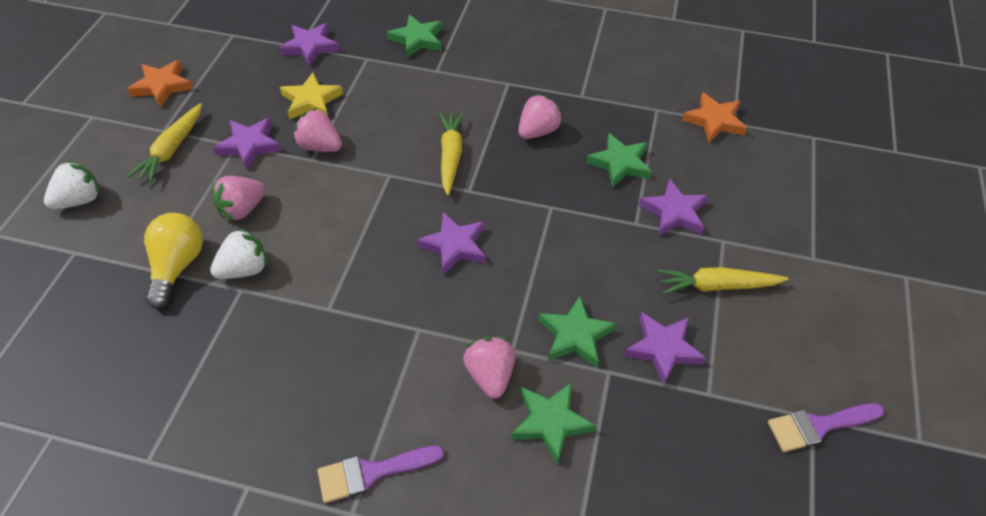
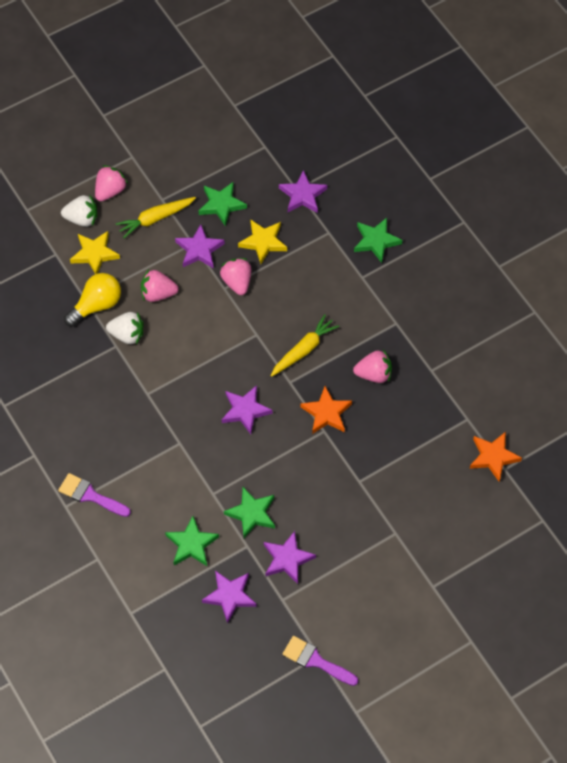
camera: 45 degrees right, 10 degrees up
orange star [127,60,193,107] -> orange star moved to [300,386,352,434]
pink strawberry [463,337,515,399] -> pink strawberry moved to [95,165,128,201]
green star [586,133,652,188] -> green star moved to [199,182,247,227]
purple star [639,178,708,236] -> purple star moved to [202,570,256,624]
yellow carrot [658,267,788,294] -> none
none -> yellow star [70,231,120,274]

